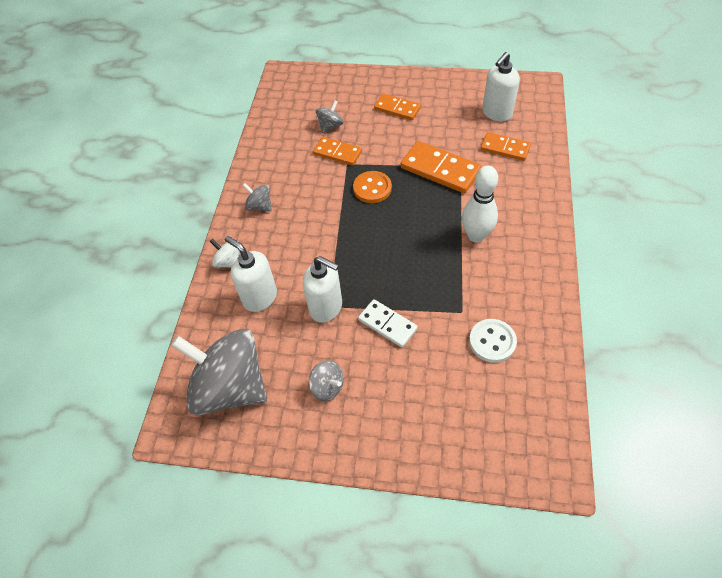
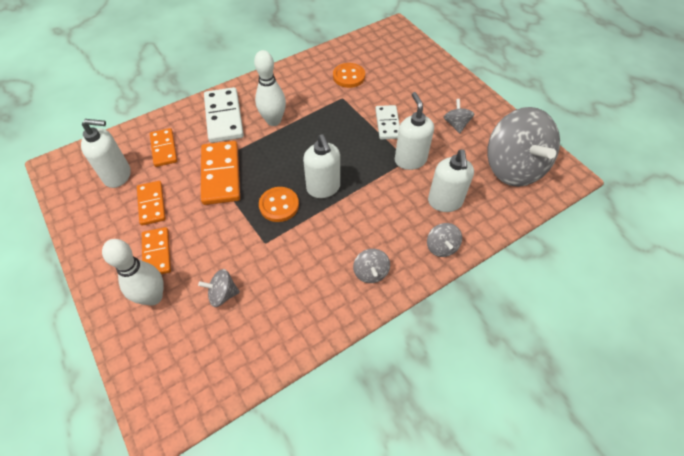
camera: 135 degrees left, 0 degrees up
white spinning top [210,239,239,268] -> grey spinning top [427,223,462,257]
orange domino [313,137,362,166] -> orange domino moved to [137,181,166,226]
white button [469,319,517,363] -> orange button [333,63,365,88]
none -> white bowling pin [102,239,164,306]
none -> white domino [204,87,244,143]
none -> white soap dispenser [303,134,340,198]

